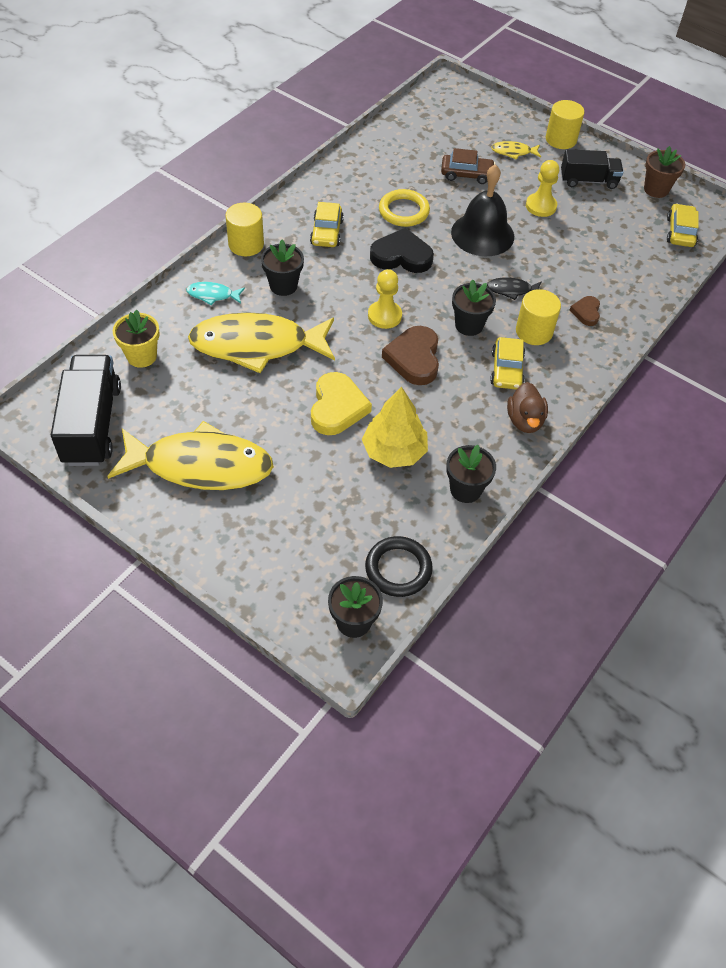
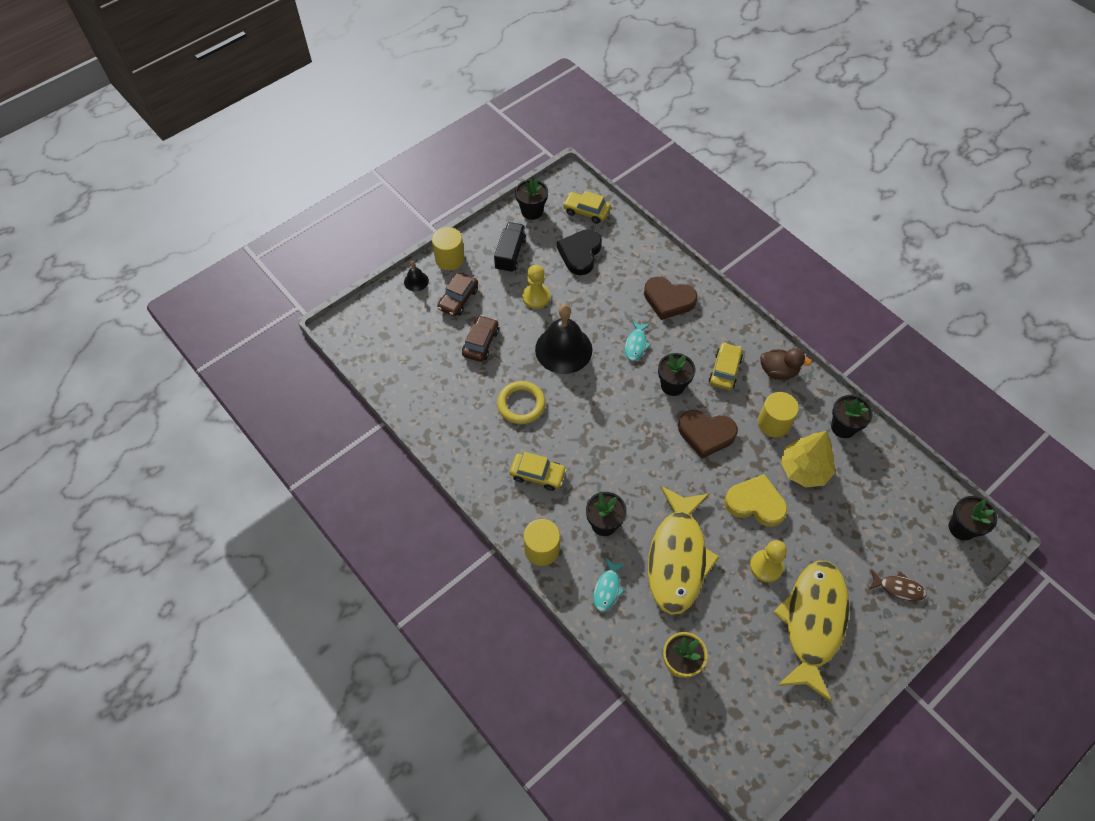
camera: 75 degrees left, 5 degrees up
black truck [51,355,121,466] -> none
black ring [365,536,433,597] -> none
yellow pawn [368,269,402,329] -> yellow pawn moved to [750,540,787,582]
black heart [370,228,434,273] -> black heart moved to [557,229,602,275]
black fish [487,277,542,300] -> turquoise fish [625,321,651,361]
yellow car [490,337,525,390] -> yellow car turned 90 degrees counterclockwise [709,342,743,390]
yellow fish [491,141,541,160] -> brown car [437,273,478,316]
yellow cylinder [516,289,561,345] -> yellow cylinder moved to [758,392,799,437]
brown heart [569,296,600,326] -> brown heart [644,277,698,320], size x1.83
brown flower pot [644,146,685,198] -> black flower pot [515,178,548,220]
none -> black bell [404,261,429,292]
none -> brown fish [869,570,927,601]

